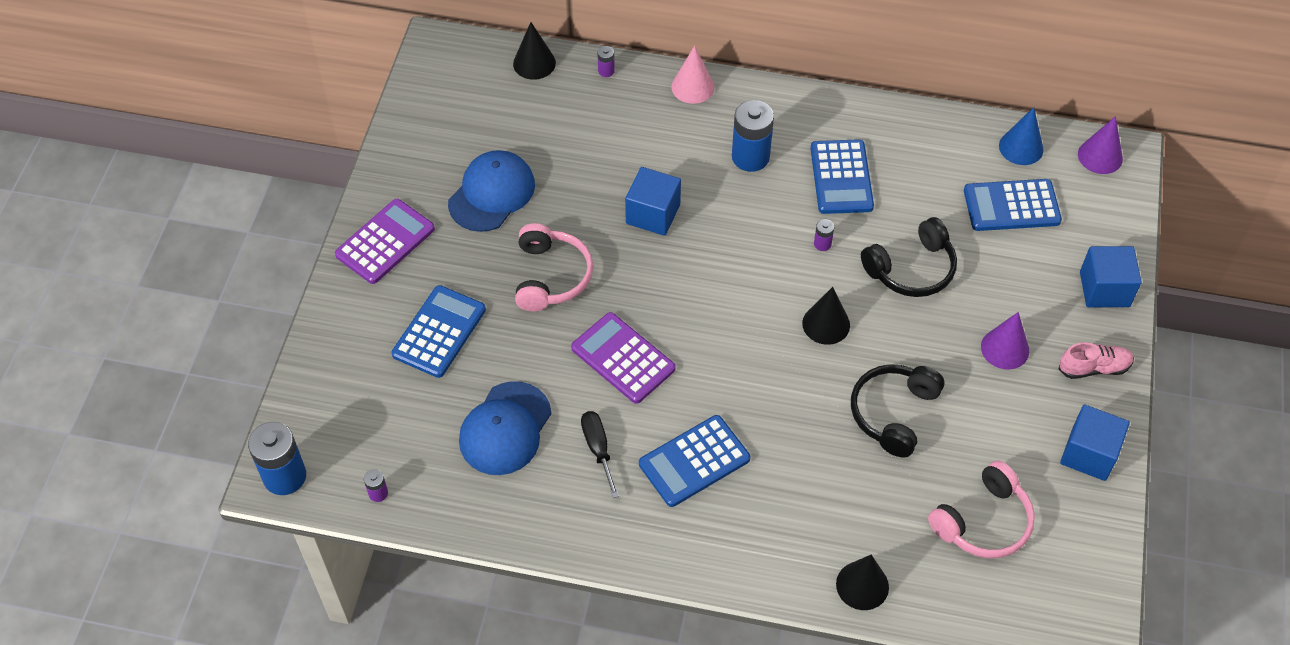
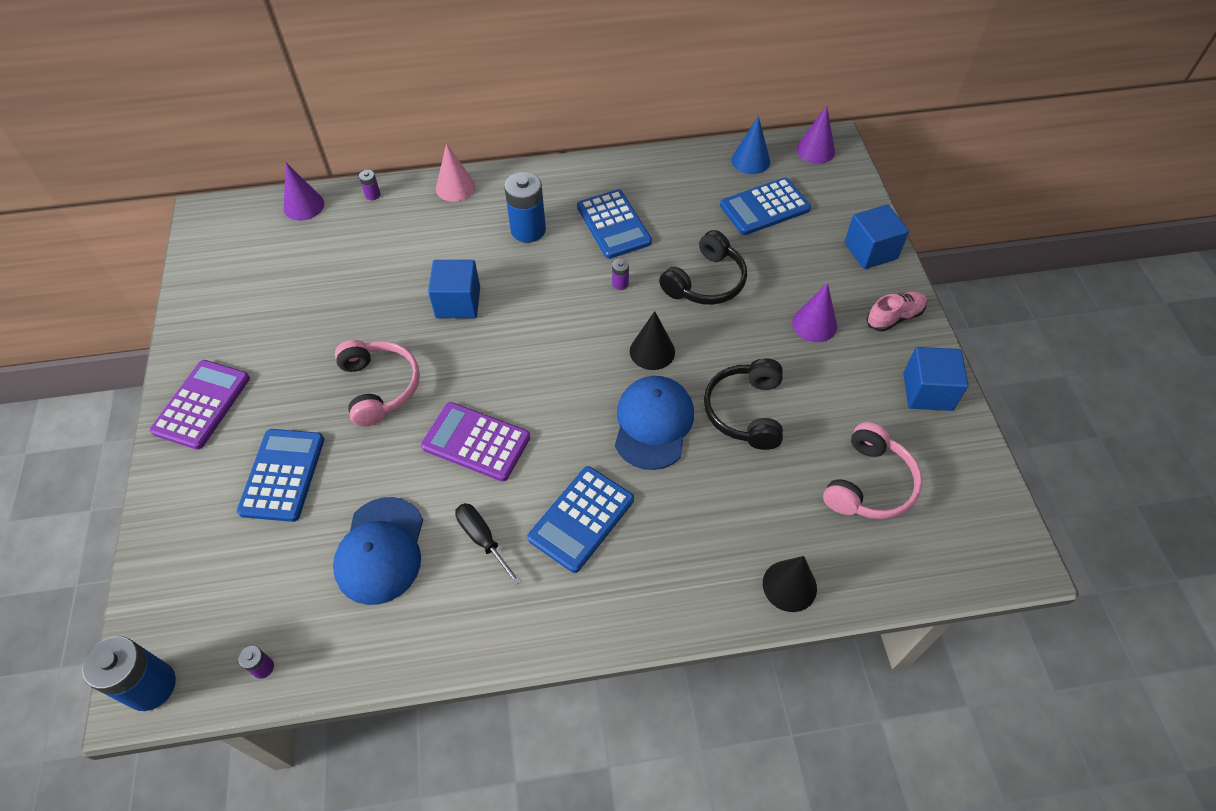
camera: 20 degrees left, 0 degrees up
blue cap [448,150,535,232] -> blue cap moved to [615,376,694,470]
black cone [513,22,556,80] -> purple cone [284,163,324,221]

